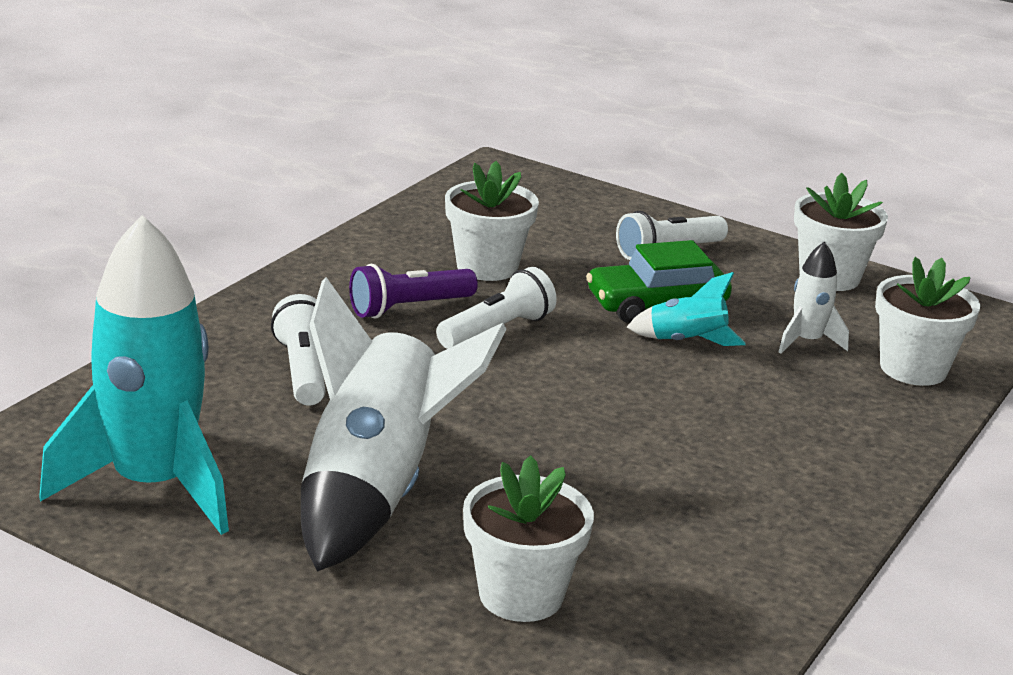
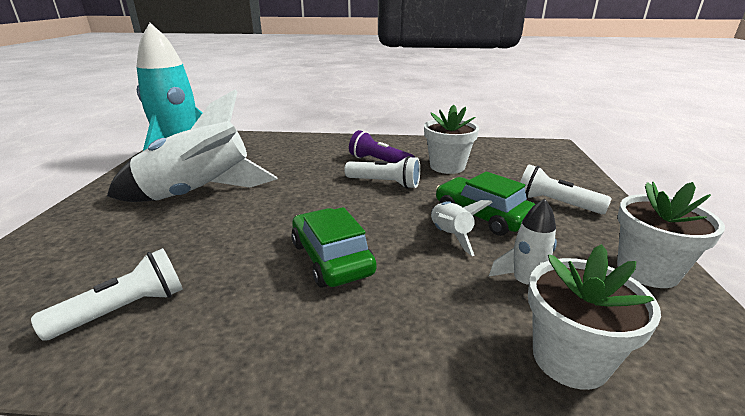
camera: 65 degrees right, 0 degrees up
white flashlight [271,294,326,406] -> white flashlight moved to [31,248,183,341]
white flower pot [463,455,594,622] -> none
turquoise rocket [627,272,746,346] -> white rocket [431,200,493,256]
none -> green car [291,207,377,288]

